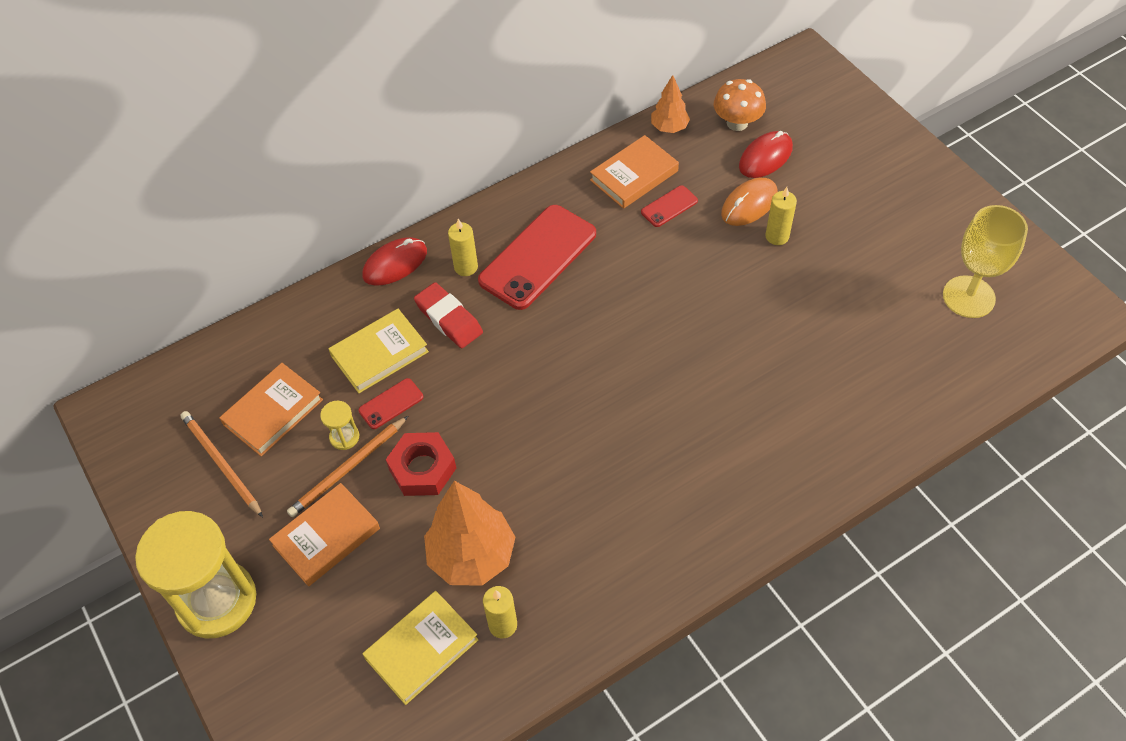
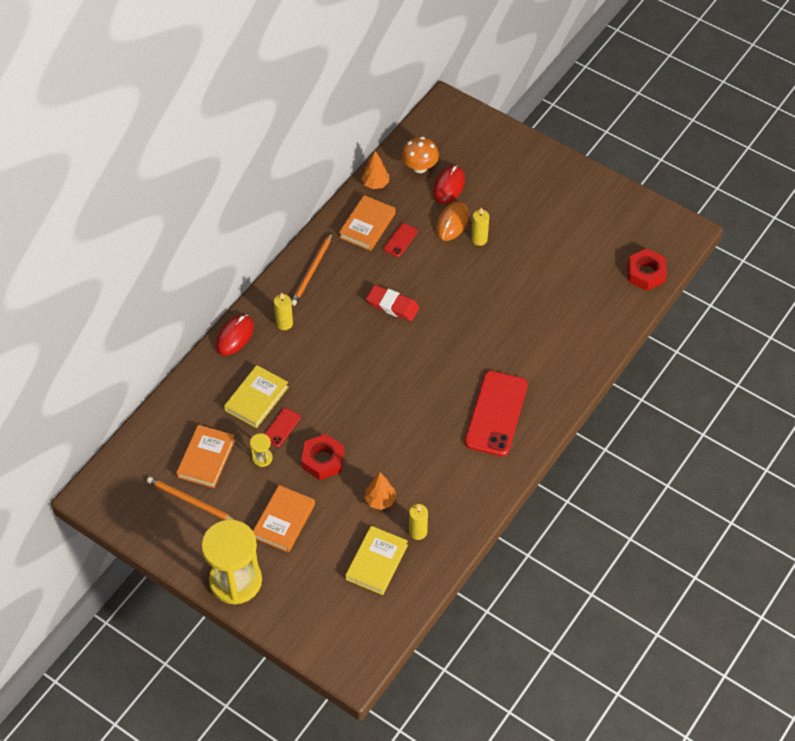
camera: 25 degrees left, 0 degrees up
orange pencil [287,416,408,517] -> orange pencil moved to [291,233,332,306]
red eraser [414,282,483,348] -> red eraser moved to [366,285,420,321]
orange tree [424,481,516,586] -> orange tree [364,472,396,510], size x0.55
red phone [478,205,596,310] -> red phone moved to [464,371,528,456]
yellow goblet [943,205,1028,318] -> none
none -> red nut [627,248,667,291]

